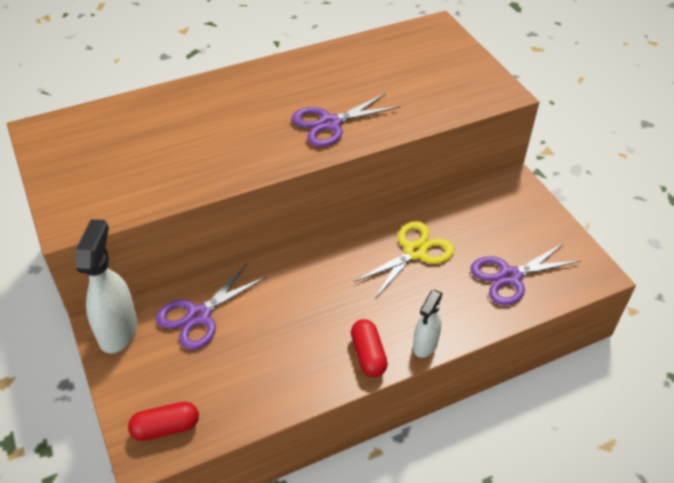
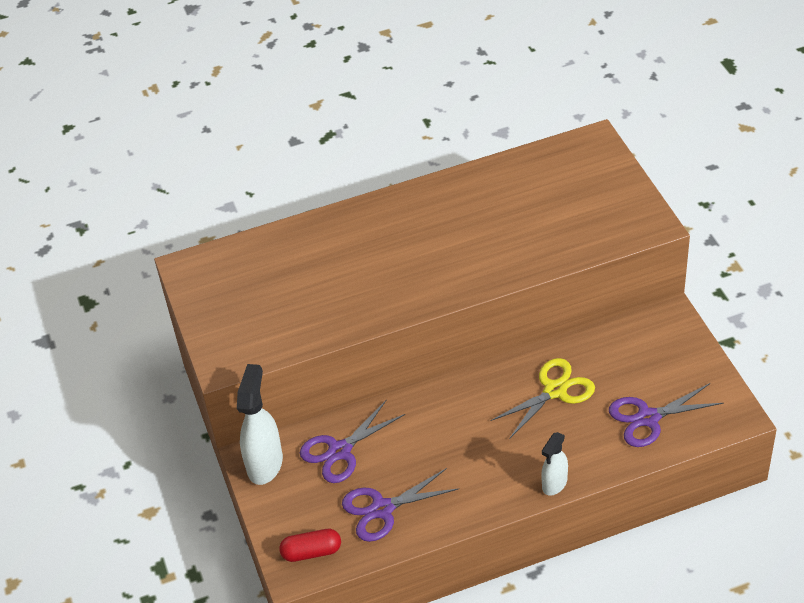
camera: 10 degrees right, 0 degrees up
purple scissors [292,93,400,147] -> purple scissors moved to [342,468,459,542]
red capsule [351,319,388,377] -> none

